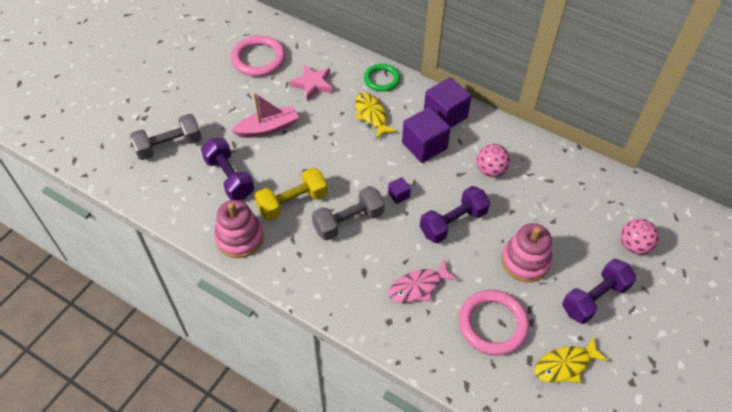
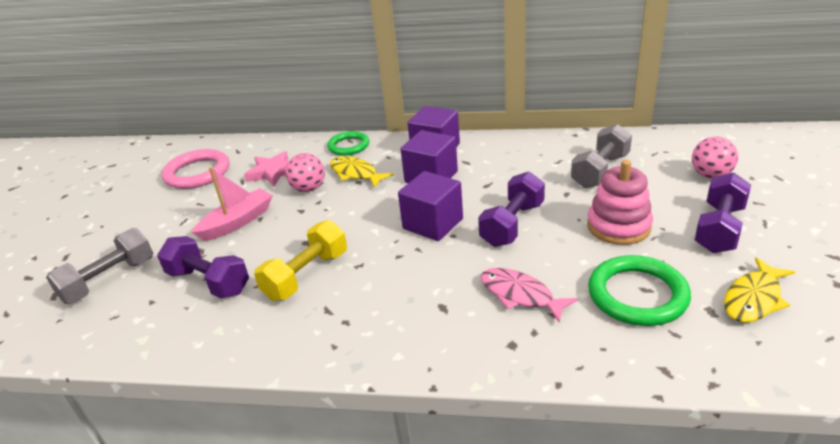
camera: 20 degrees left, 20 degrees down
pink stacking toy [214,200,264,258] -> none
grey dumbbell [312,186,385,240] -> grey dumbbell moved to [571,124,632,188]
purple cube [388,177,411,204] -> purple cube [398,171,463,241], size x2.14
pink fish [388,259,458,302] -> pink fish turned 90 degrees clockwise [481,268,578,323]
pink ring [459,290,529,356] -> green ring [588,255,691,326]
pink ball [477,144,510,177] -> pink ball moved to [285,153,325,192]

